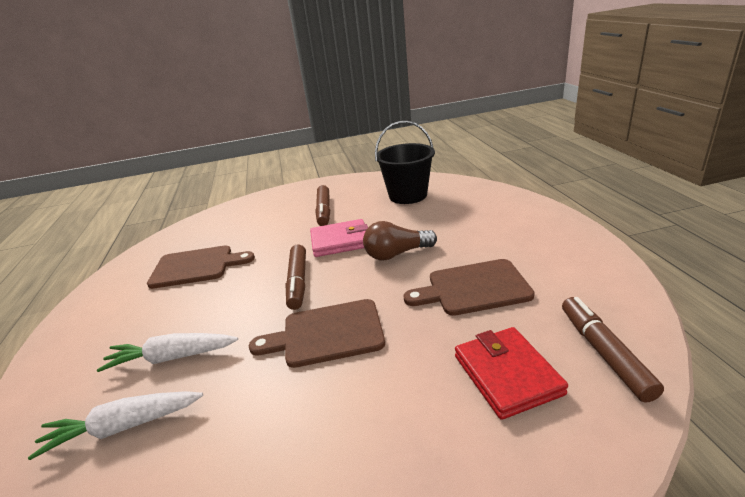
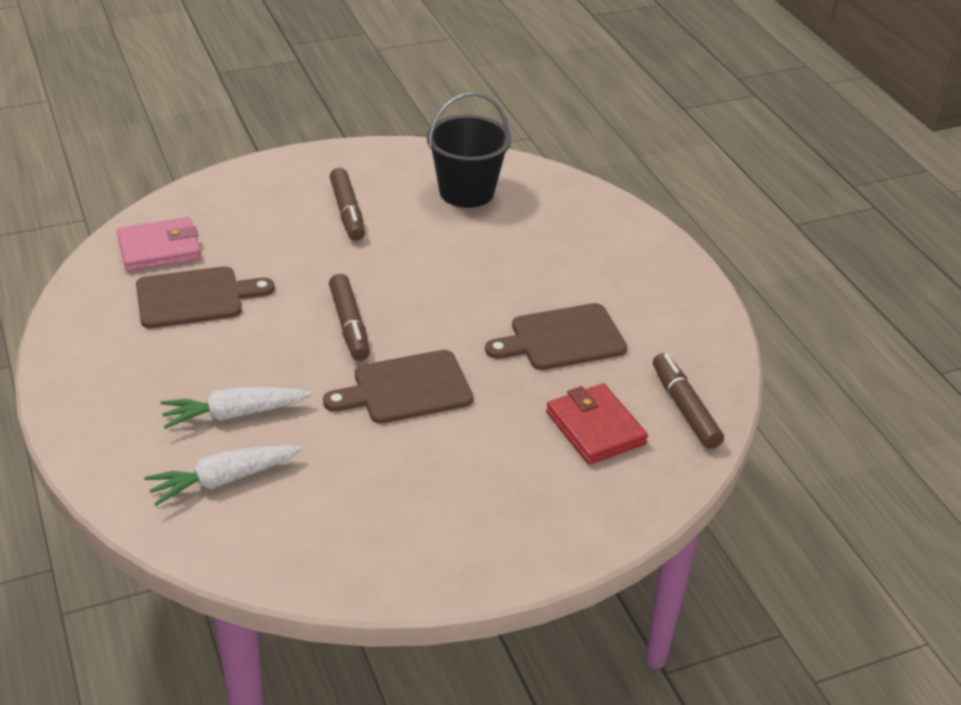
camera: 15 degrees left, 10 degrees up
pink wallet [310,219,368,257] -> pink wallet moved to [117,217,201,271]
brown light bulb [363,221,437,260] -> none

